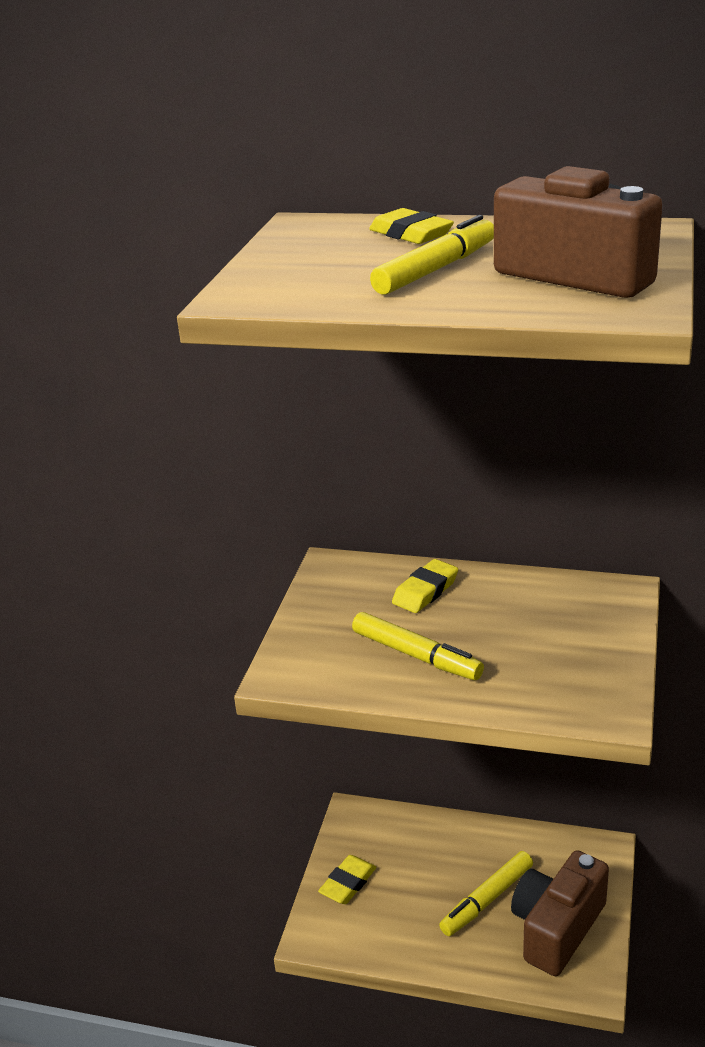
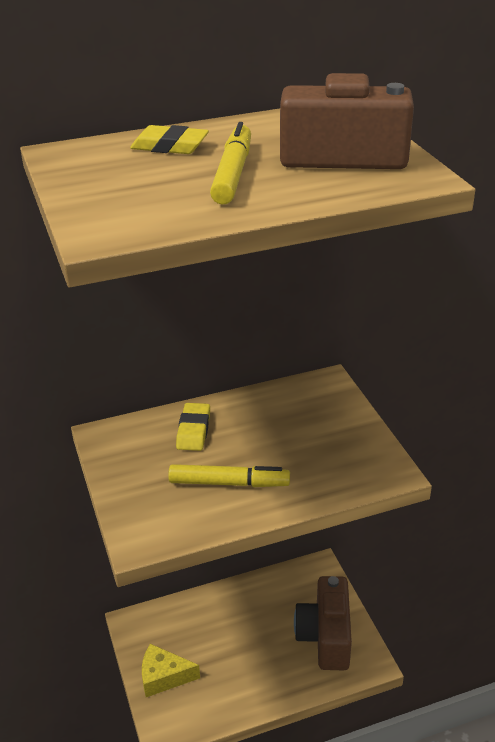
camera: 35 degrees left, 5 degrees up
yellow eraser [318,855,377,904] -> yellow cheese [142,644,200,697]
yellow marker [439,851,533,936] -> none

